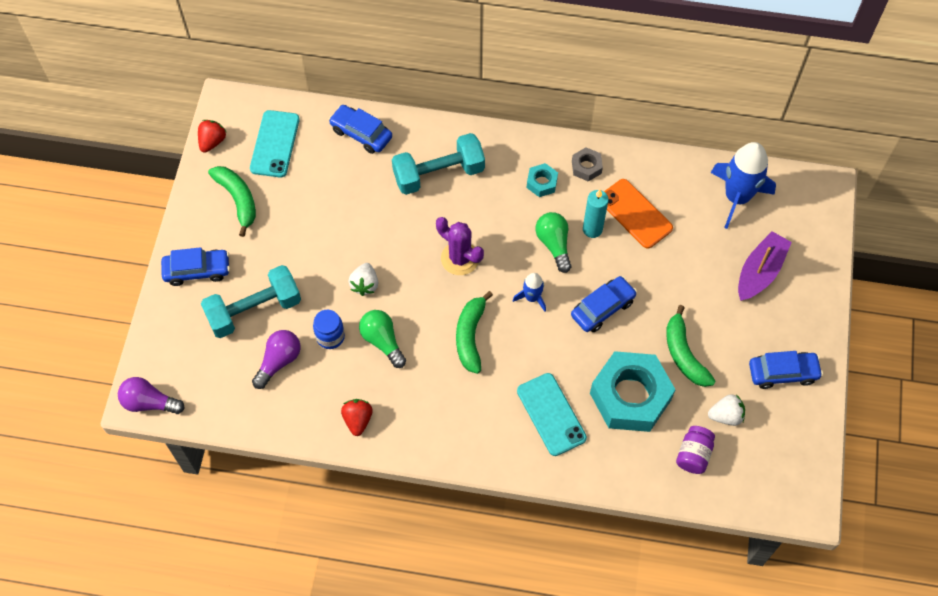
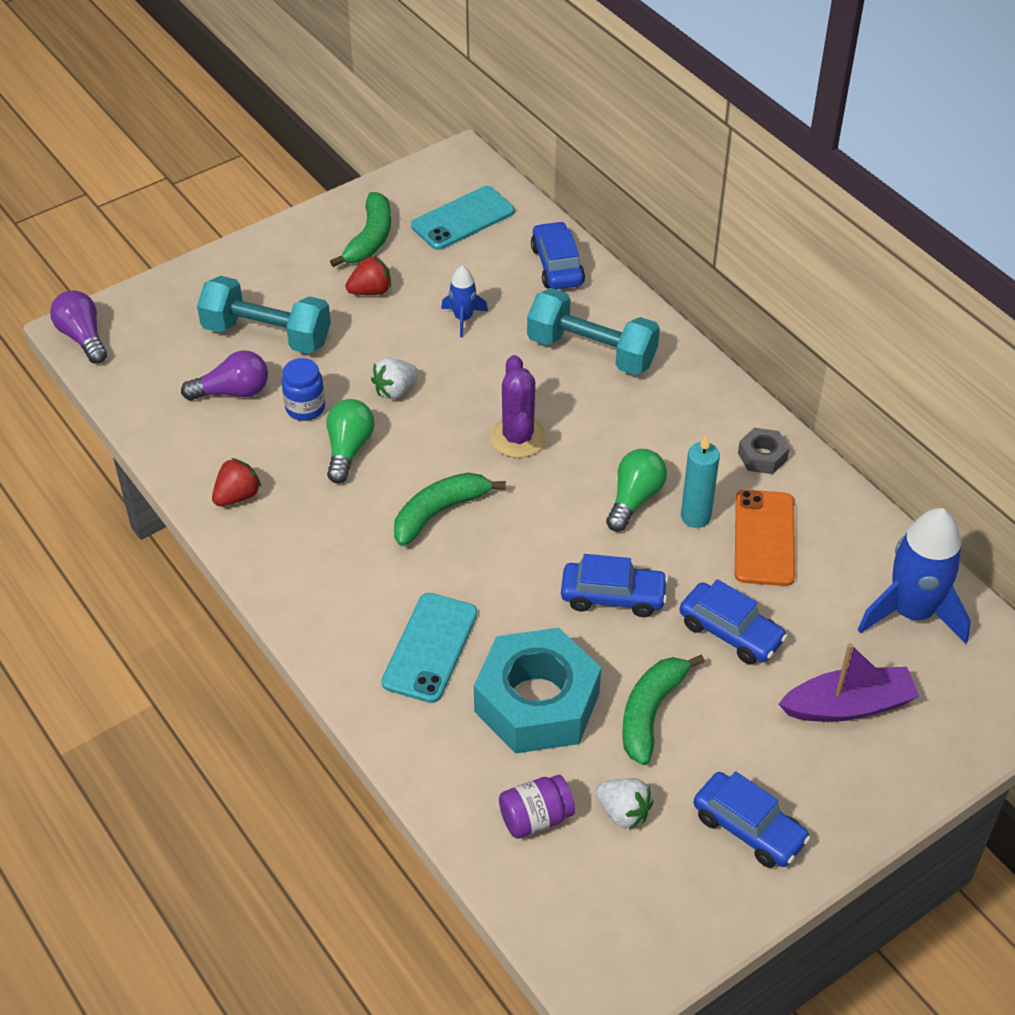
camera: 45 degrees right, 15 degrees down
blue car [161,247,230,286] -> blue car moved to [680,579,788,665]
red strawberry [198,120,226,153] -> red strawberry moved to [345,256,391,295]
blue rocket [512,273,546,312] -> blue rocket moved to [441,266,488,337]
turquoise nut [527,163,558,197] -> none

